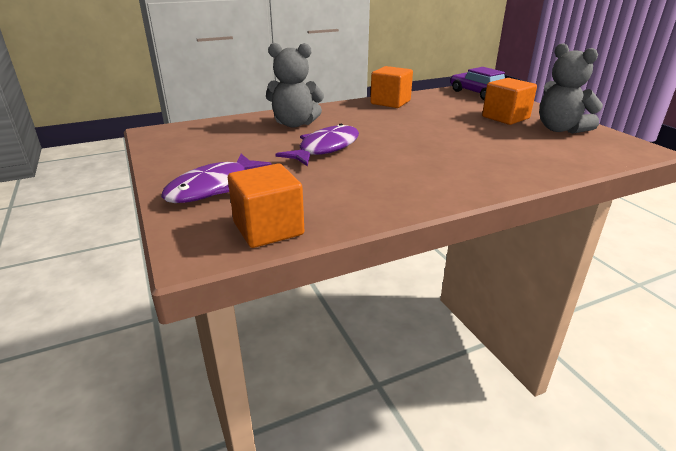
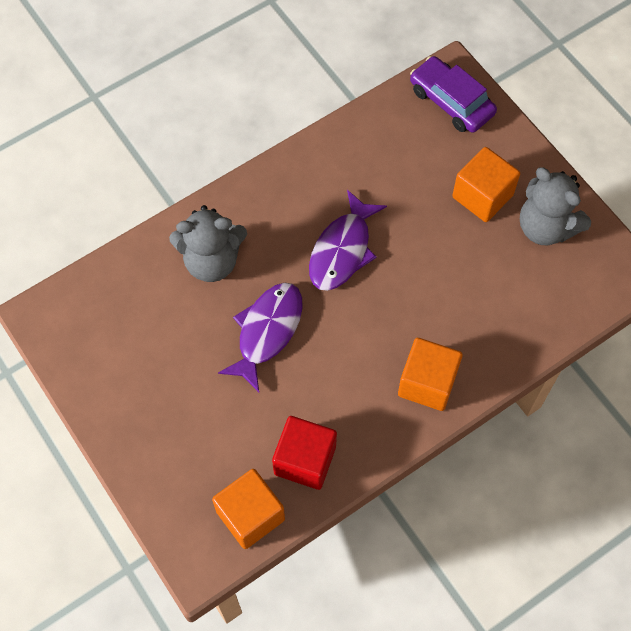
camera: 10 degrees left, 35 degrees up
purple fish [161,154,272,203] -> purple fish moved to [309,190,387,291]
orange cube [370,66,413,108] -> orange cube moved to [398,338,463,411]
none -> red cube [272,416,337,490]

